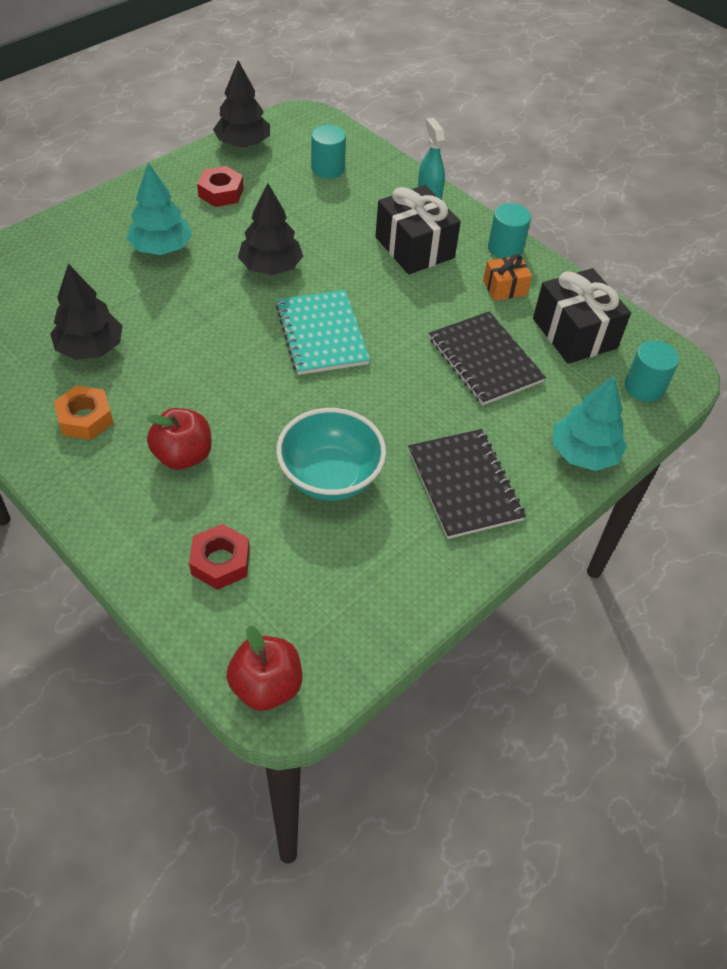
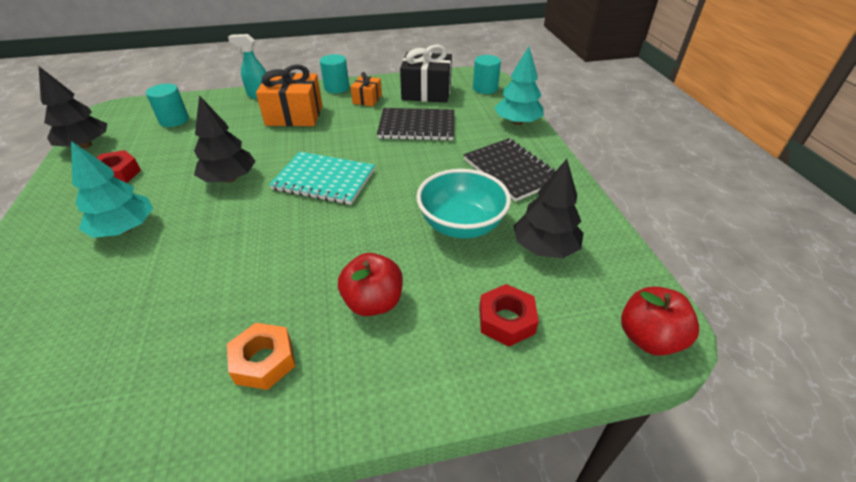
camera: 55 degrees left, 10 degrees down
black tree [50,264,123,360] -> black tree moved to [514,159,584,258]
black gift [375,185,461,274] -> orange gift [256,64,323,126]
black notebook [408,429,526,539] -> black notebook turned 45 degrees clockwise [463,138,555,202]

